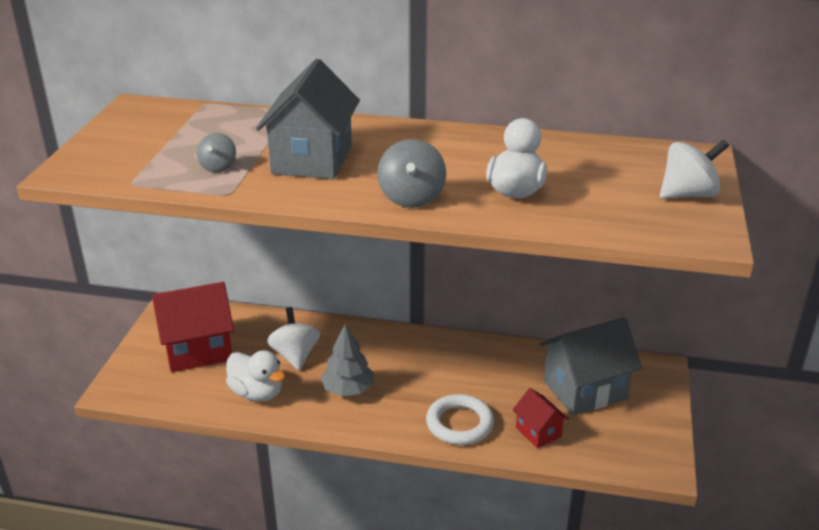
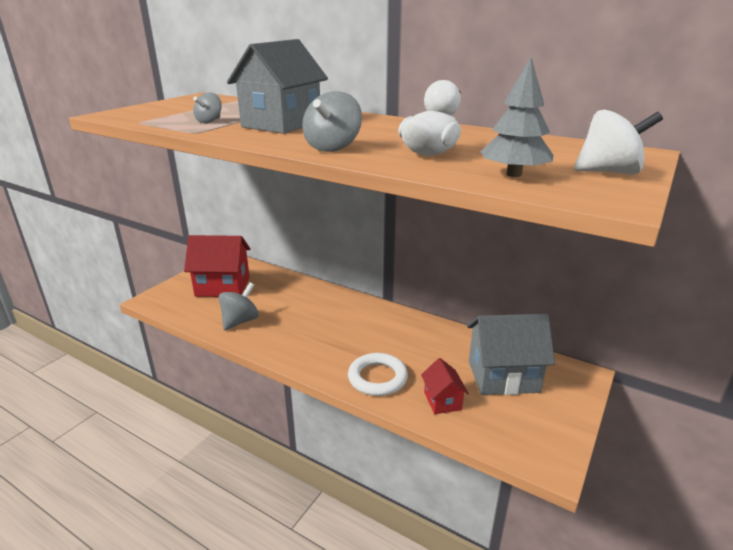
camera: 20 degrees right, 5 degrees down
white duck [226,350,285,402] -> grey spinning top [219,282,259,330]
white spinning top [267,307,320,370] -> none
grey tree [321,324,374,396] -> grey tree moved to [480,57,553,177]

